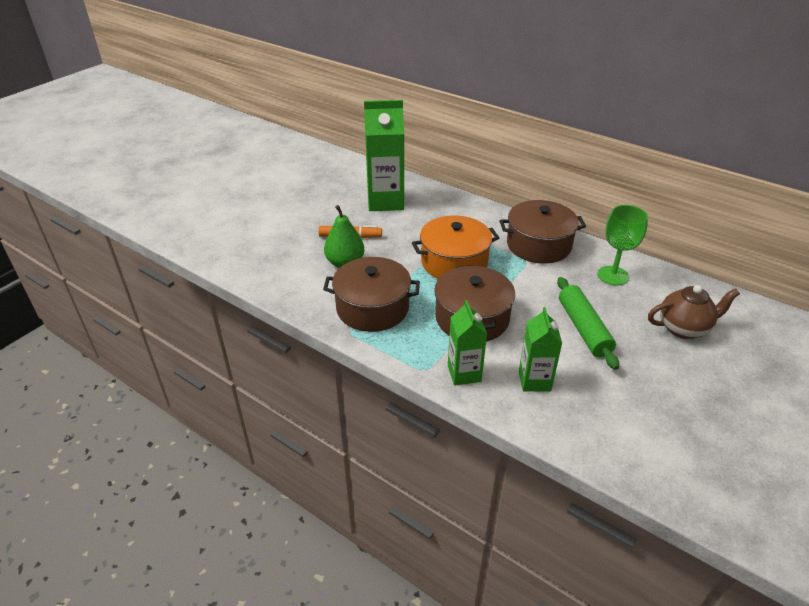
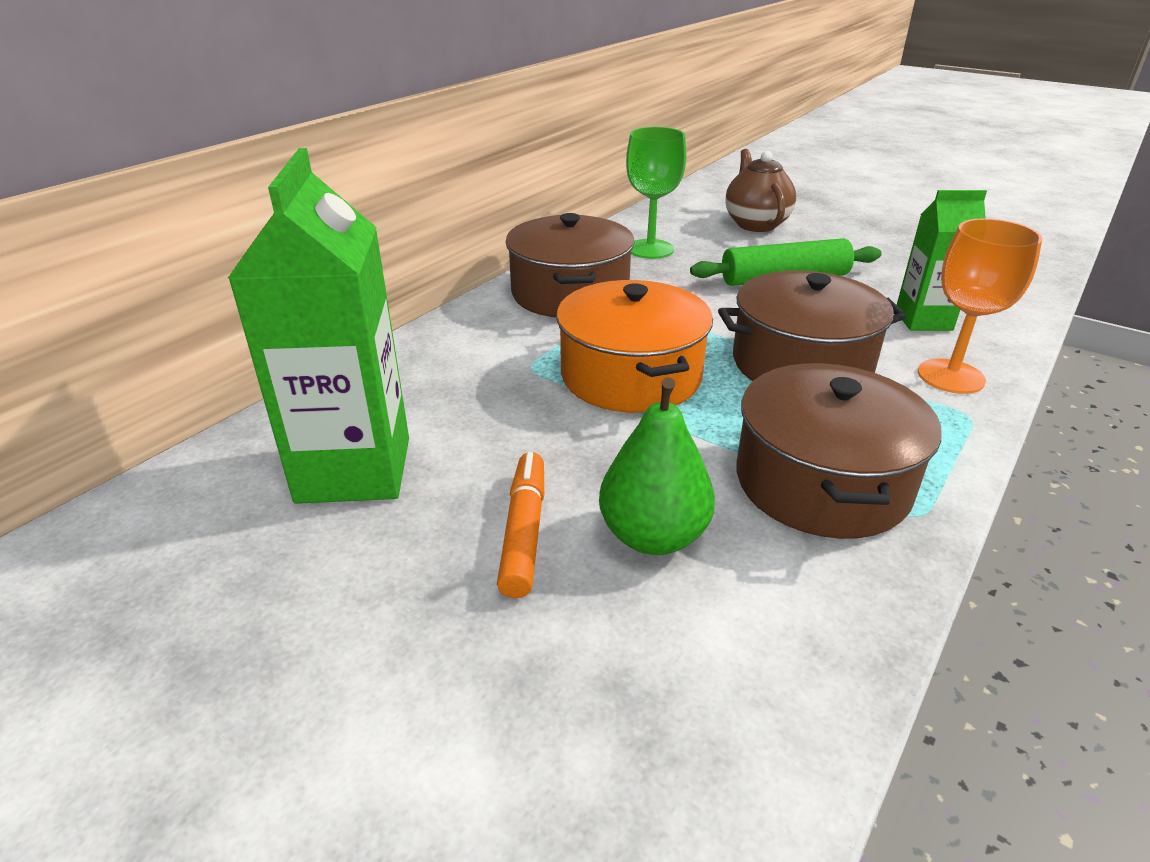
camera: 90 degrees left, 5 degrees down
green carton [448,300,487,386] -> orange goblet [918,219,1043,394]

